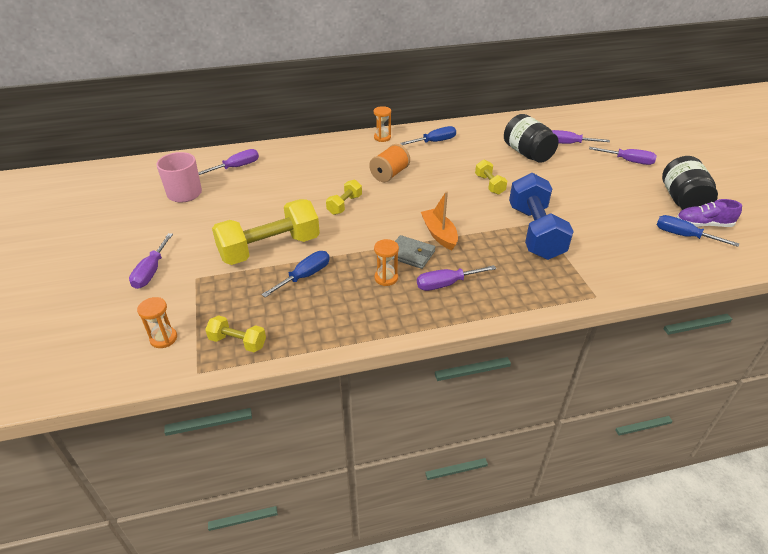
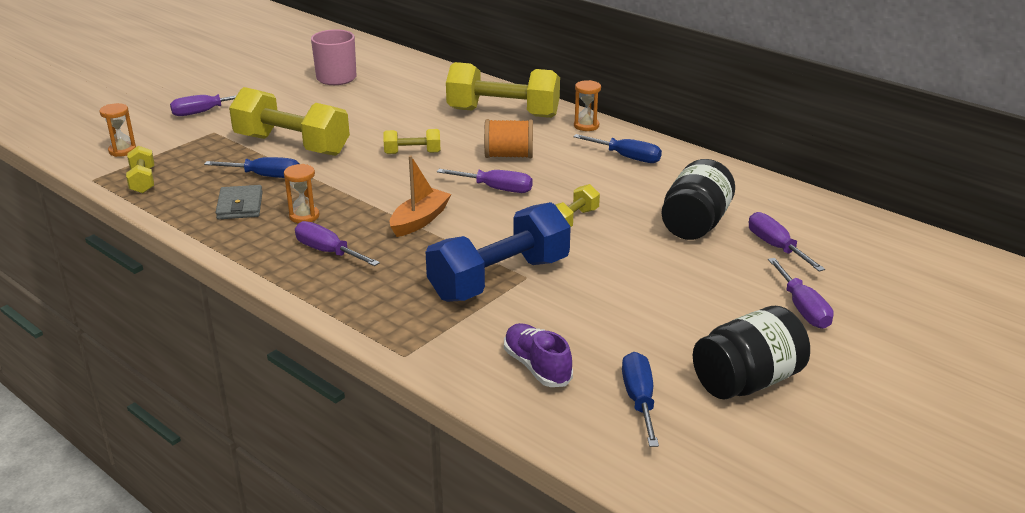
camera: 55 degrees right, 10 degrees down
purple screwdriver [198,149,259,175] -> purple screwdriver moved to [437,169,533,193]
grey wallet [393,235,435,269] -> grey wallet moved to [215,185,263,219]
purple shoe [677,199,742,227] -> purple shoe moved to [504,323,573,387]
none -> yellow dumbbell [446,62,560,118]

